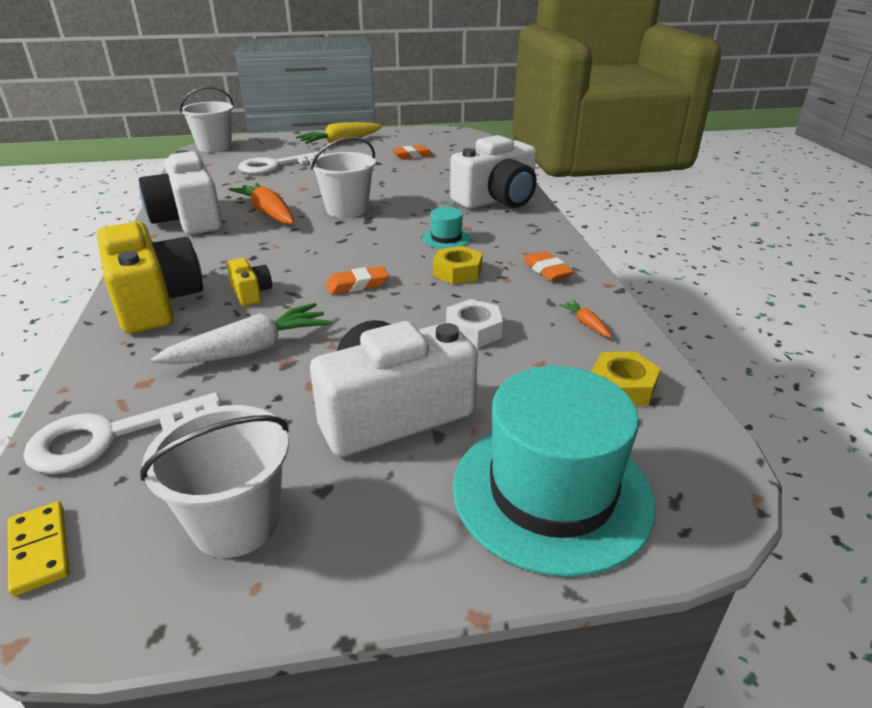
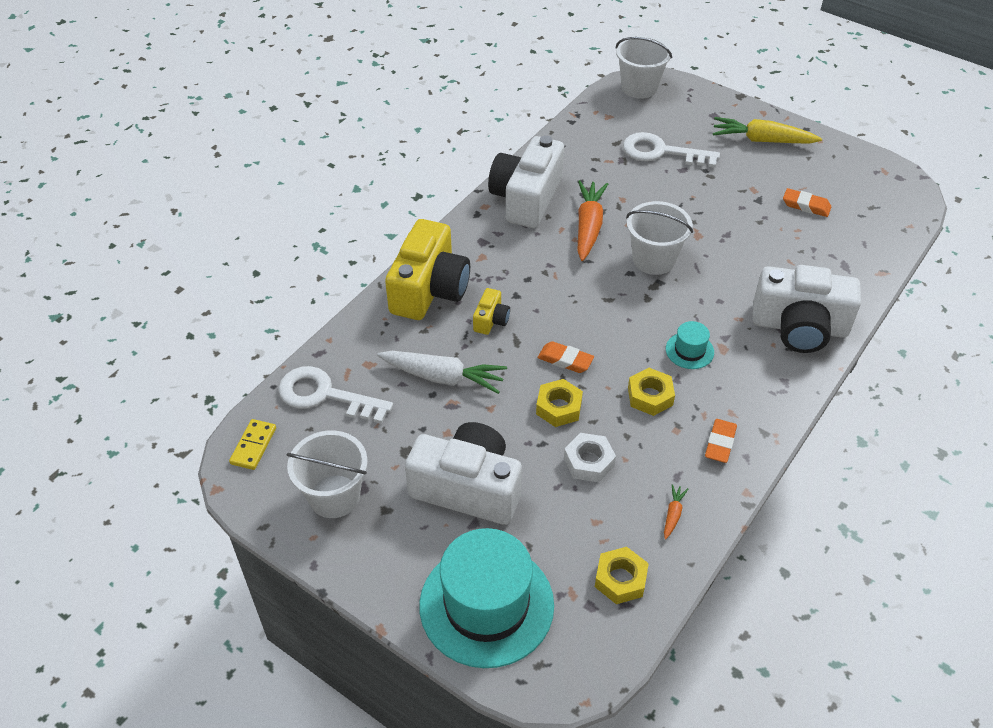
camera: 45 degrees right, 15 degrees up
none -> yellow nut [536,379,583,427]

